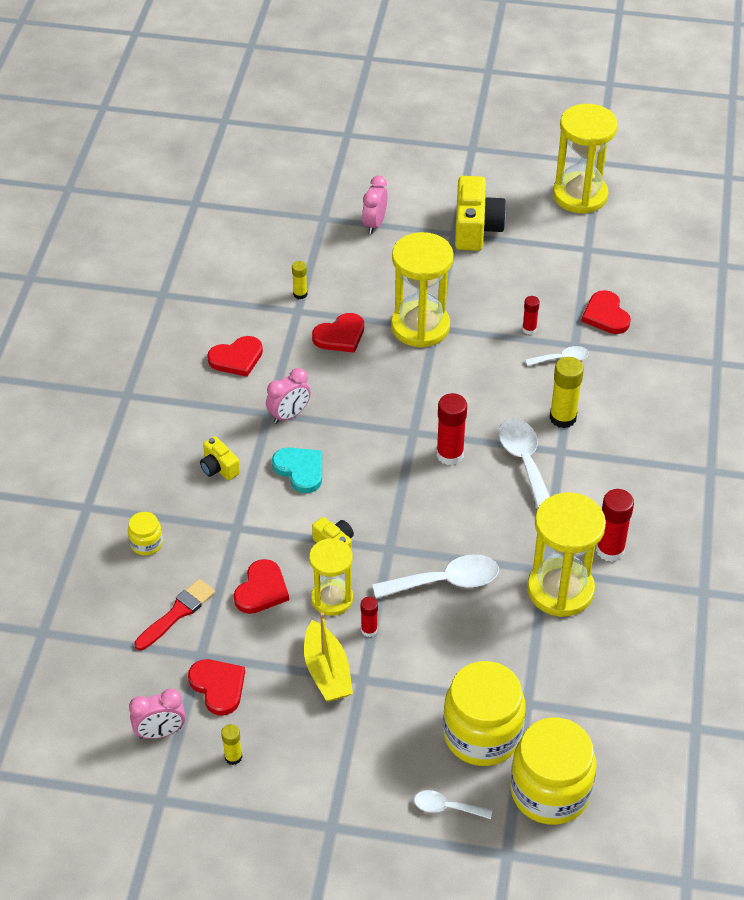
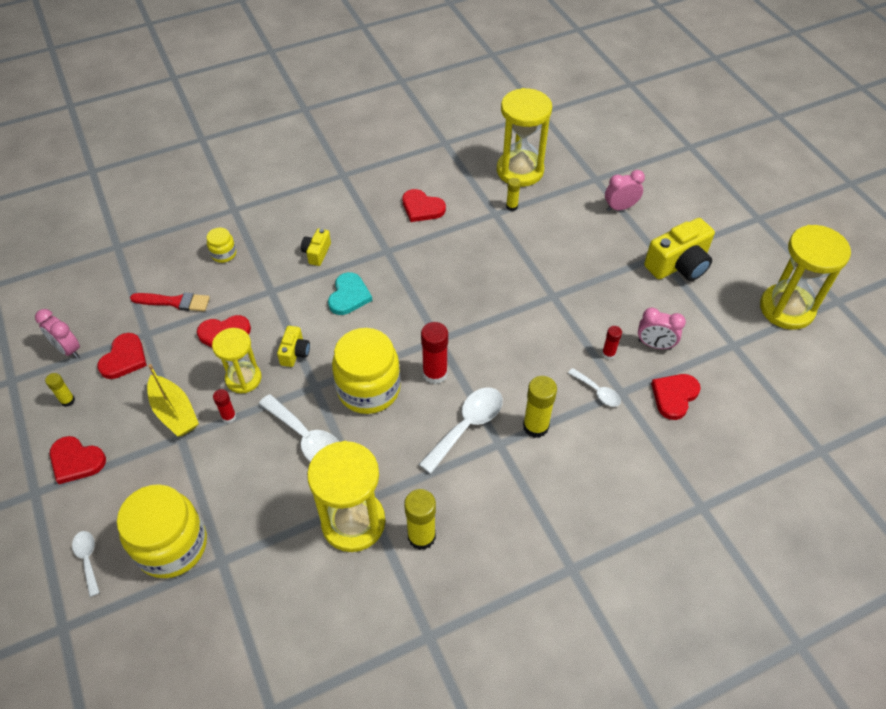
camera: 55 degrees right, 5 degrees up
pink clock [266,368,311,424] -> pink clock moved to [638,308,686,349]
yellow boat [304,612,353,701] -> yellow boat turned 75 degrees counterclockwise [147,364,199,436]
red heart [312,313,364,353] -> red heart moved to [50,436,106,484]
yellow hourglass [391,232,454,348] -> yellow hourglass moved to [497,88,552,187]
yellow jar [510,718,597,825] -> yellow jar moved to [332,328,401,414]
red glue stick [596,489,634,562] -> yellow glue stick [404,489,436,550]

